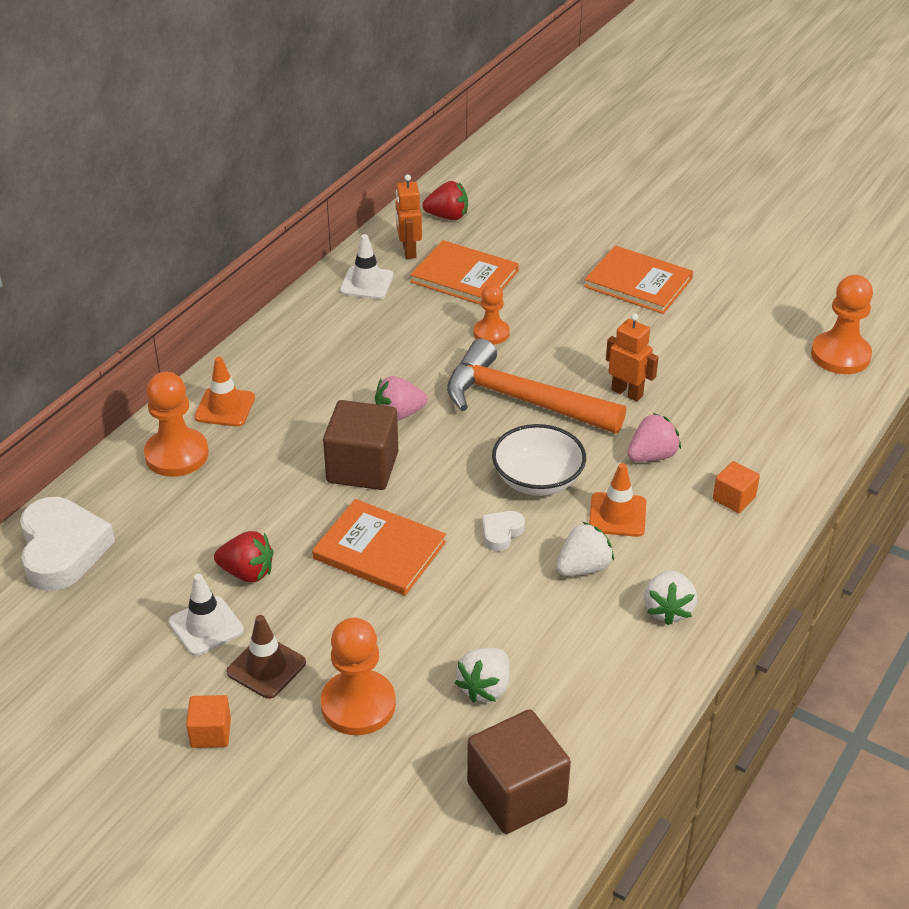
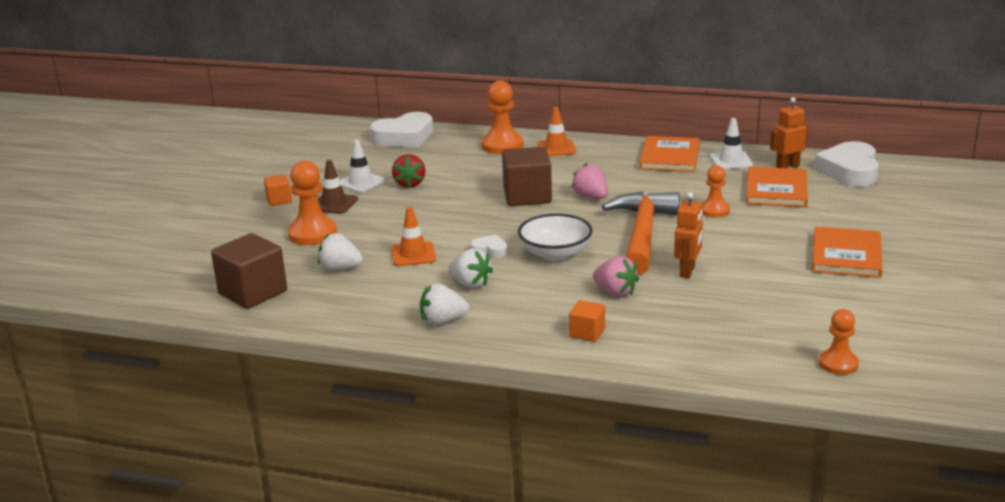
camera: 75 degrees right, 15 degrees down
orange book [312,499,446,596] -> orange book moved to [639,136,700,172]
red strawberry [422,181,468,220] -> white heart [814,141,879,187]
orange traffic cone [589,463,646,537] -> orange traffic cone moved to [391,207,436,266]
orange pawn [811,275,873,374] -> orange pawn [819,309,859,375], size x0.62

